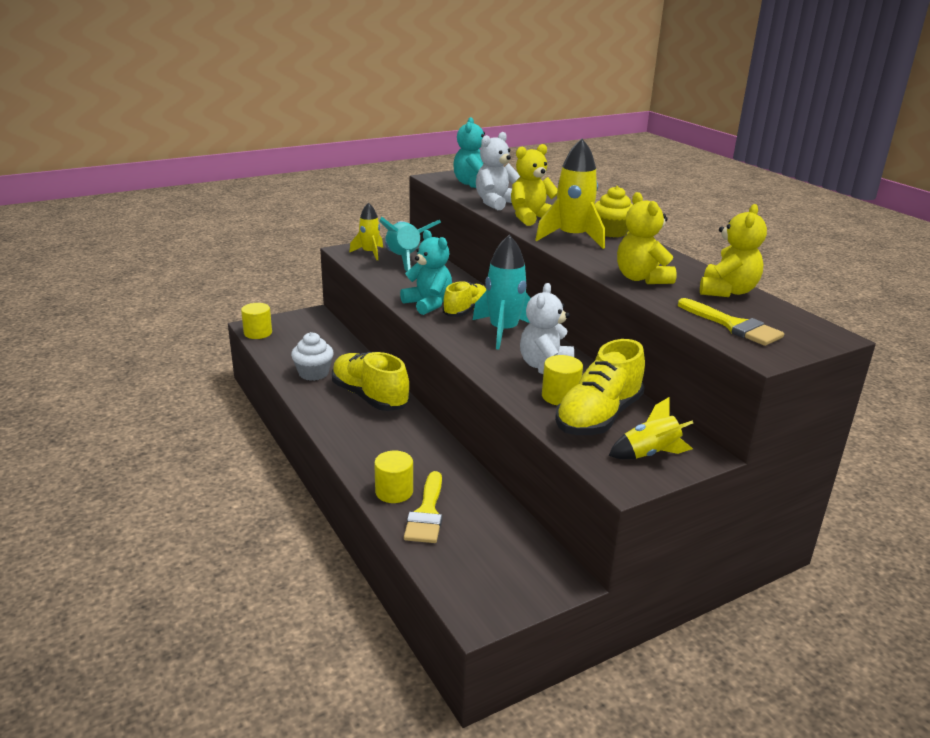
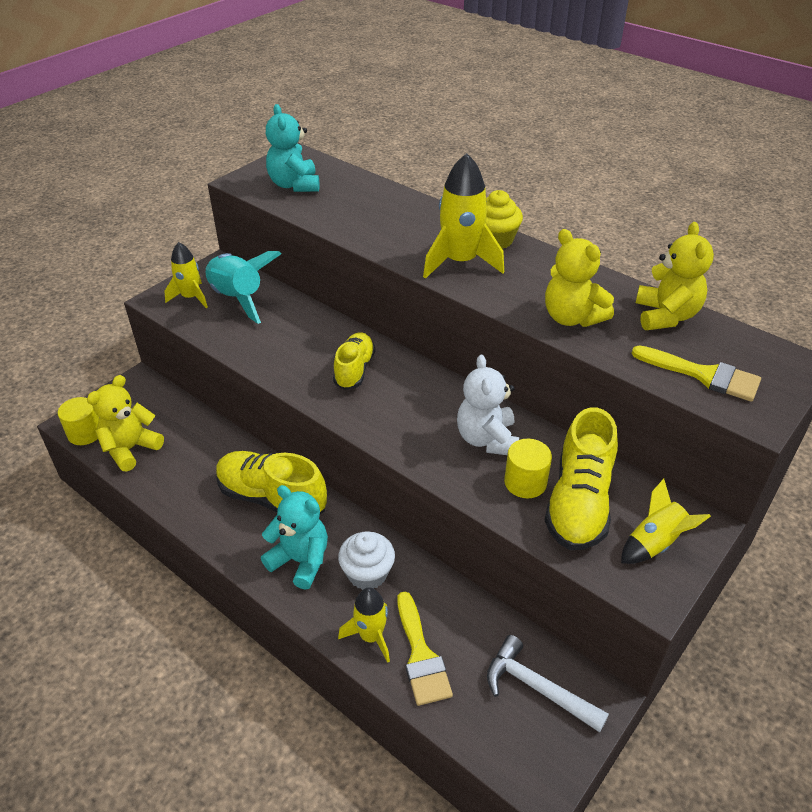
camera: 20 degrees left, 15 degrees up
white cupcake [291,332,334,381] -> white cupcake moved to [338,531,395,590]
yellow cylinder [374,451,413,503] -> yellow rocket [338,588,390,663]
turquoise teddy bear [400,230,452,315] -> turquoise teddy bear moved to [261,485,328,590]
turquoise rocket [473,235,531,350] -> none
white teddy bear [476,132,520,210] -> none
yellow teddy bear [511,144,558,226] -> yellow teddy bear moved to [87,375,164,471]
none -> white hammer [487,635,609,733]

